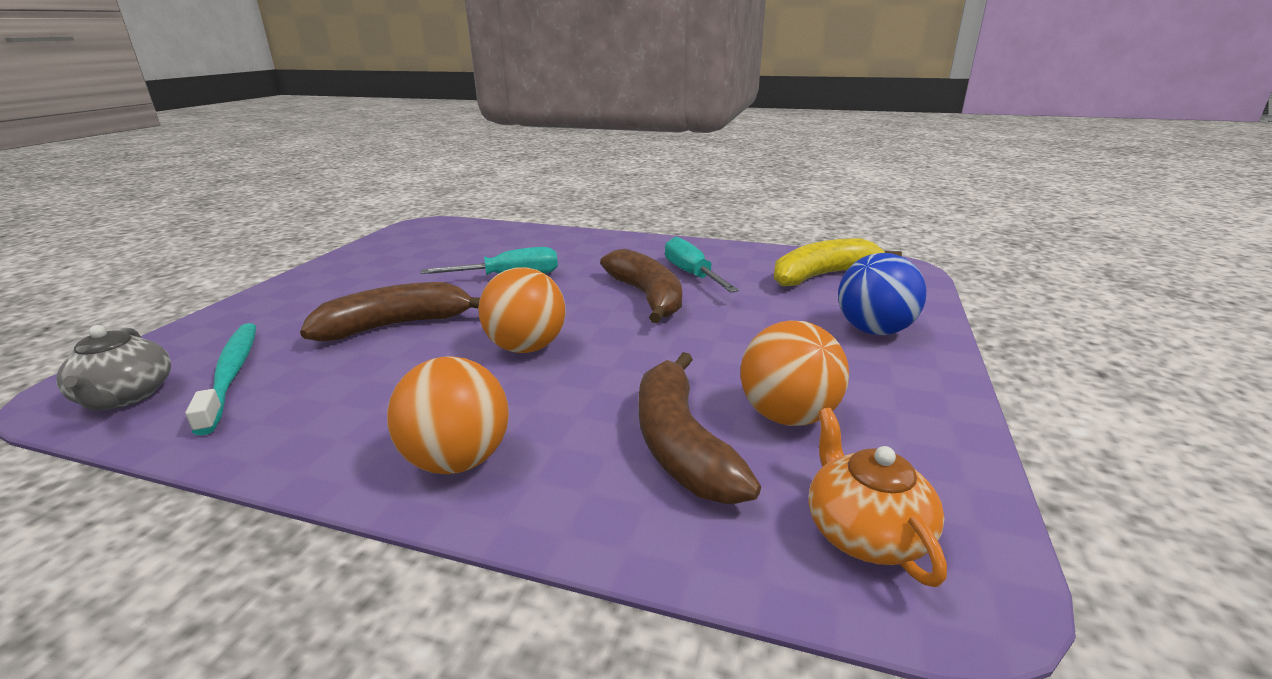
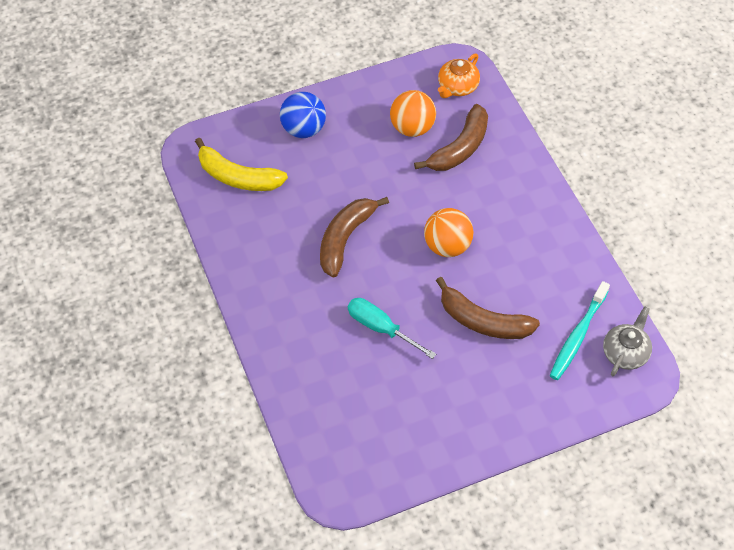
camera: 130 degrees left, 30 degrees up
orange ball [387,356,509,474] -> none
turquoise screwdriver [665,237,739,293] -> none

